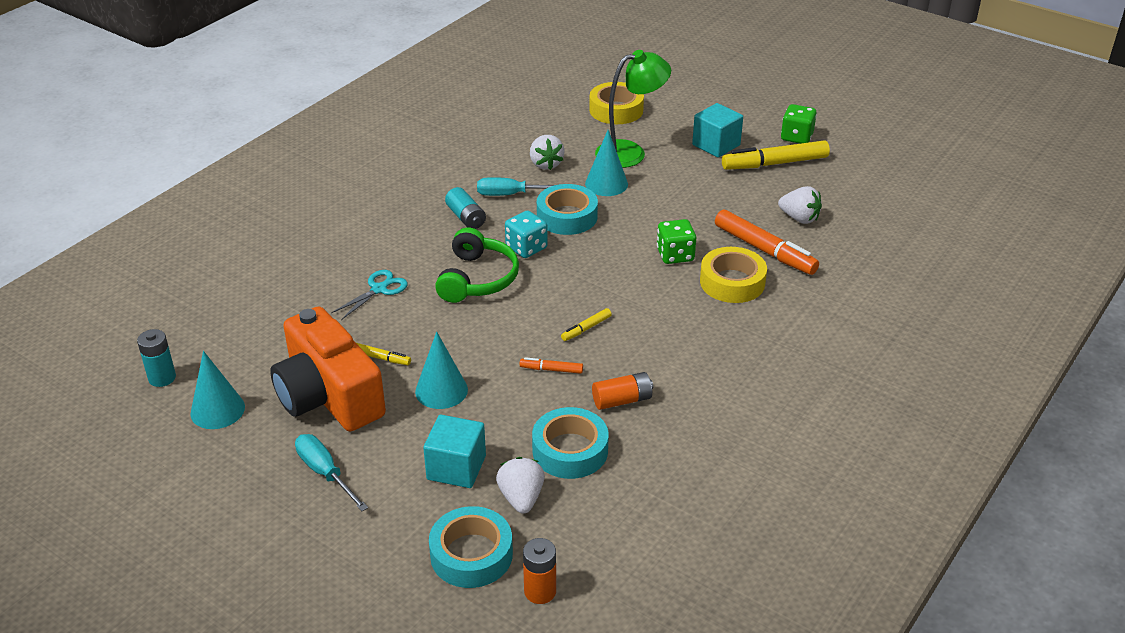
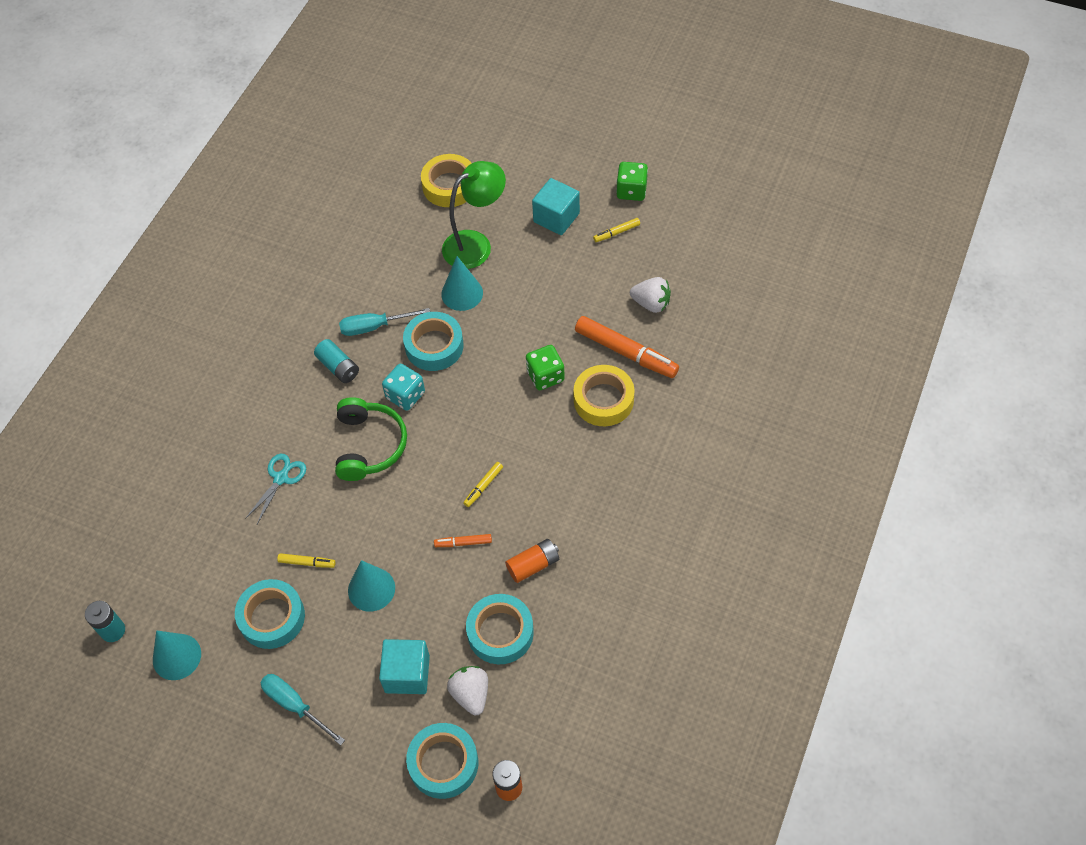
camera: 10 degrees left, 20 degrees up
orange camera [270,307,386,431] -> turquoise tape [235,579,305,649]
white strawberry [530,135,565,170] -> none
yellow marker [722,140,830,170] -> yellow marker [593,218,640,242], size x0.47

